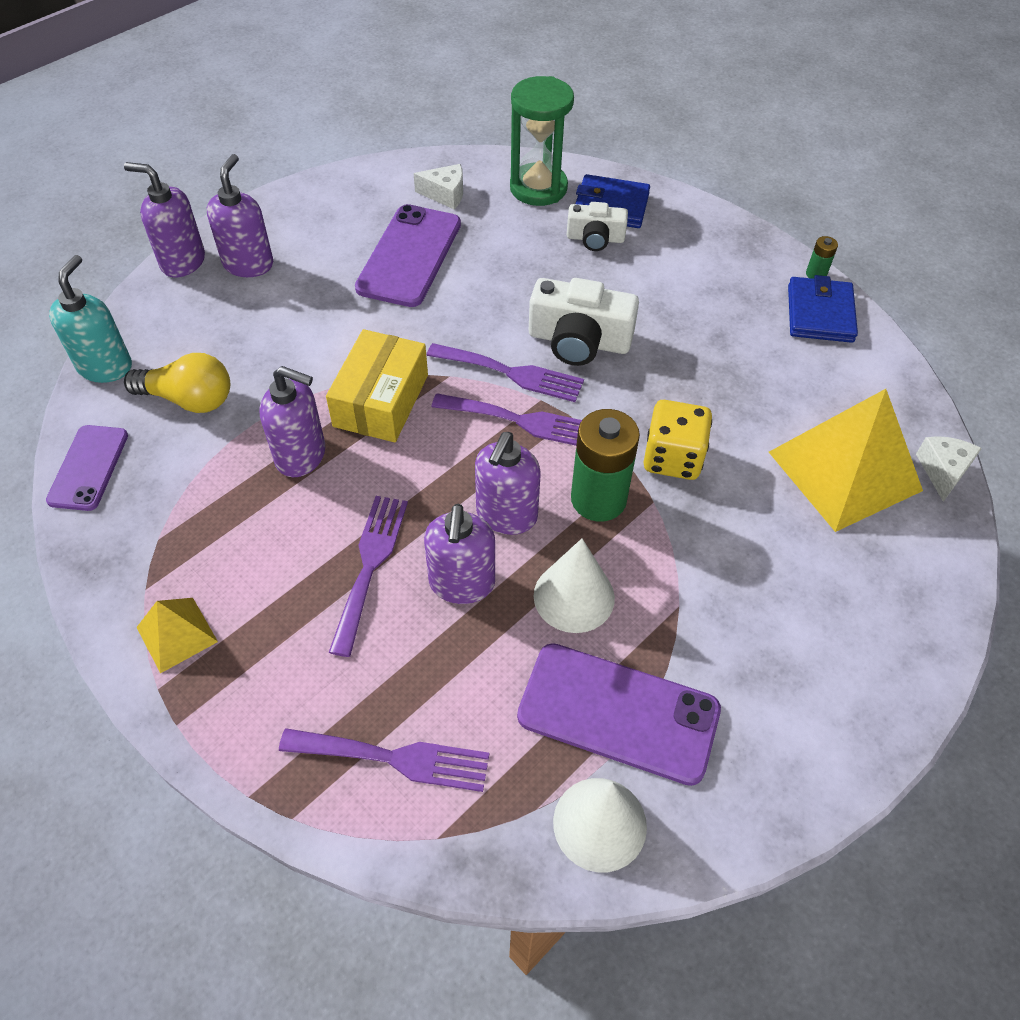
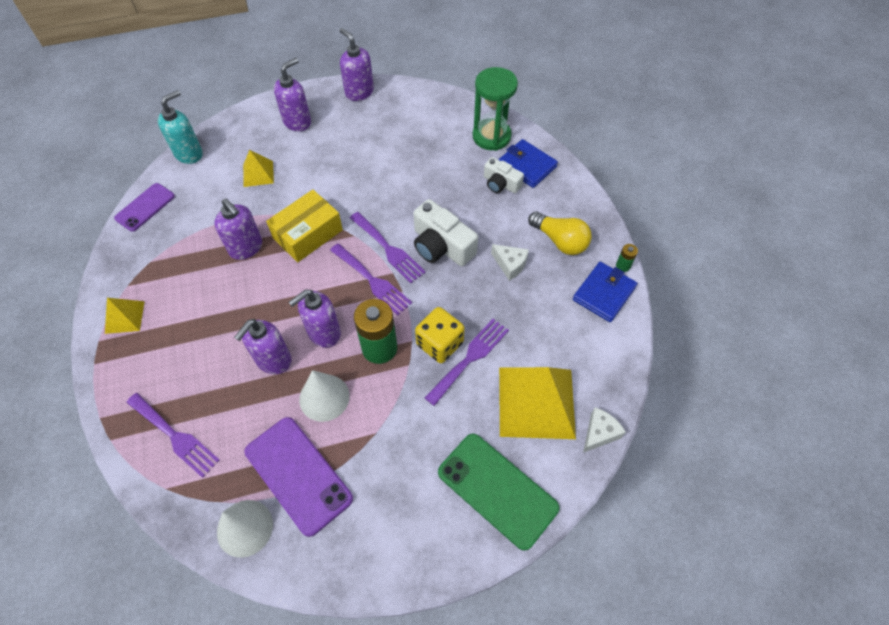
camera: 30 degrees right, 5 degrees up
purple soap dispenser [124,162,205,278] -> purple soap dispenser moved to [339,28,374,101]
yellow light bulb [124,353,230,413] -> yellow light bulb moved to [528,211,592,255]
purple fork [329,496,408,657] -> purple fork moved to [425,319,509,406]
purple phone [355,204,461,307] -> none
white cheese [414,164,463,209] -> white cheese moved to [491,244,529,281]
none -> yellow pyramid [243,150,274,187]
none -> green phone [438,433,559,550]

